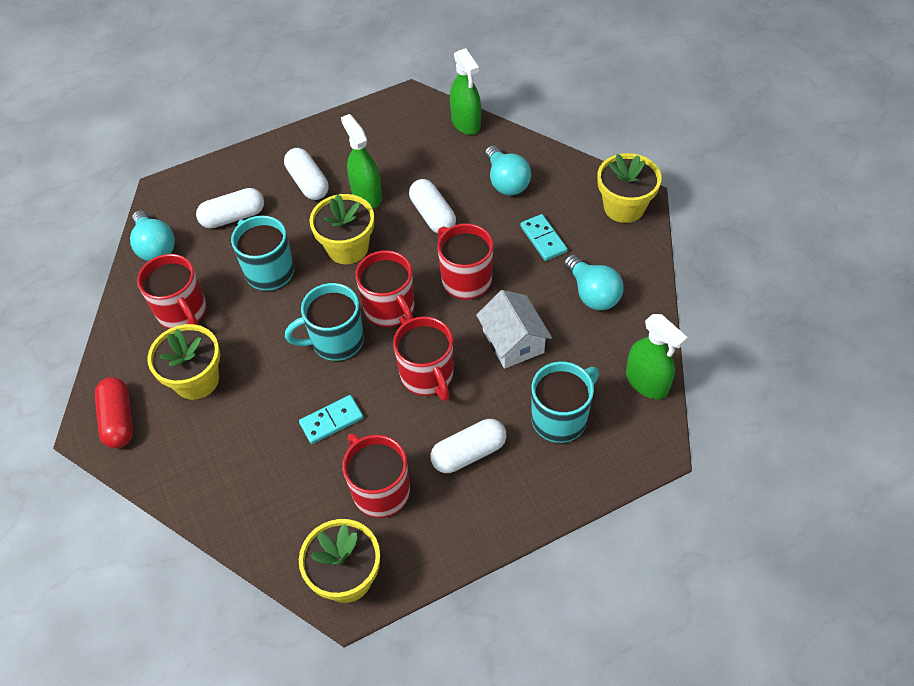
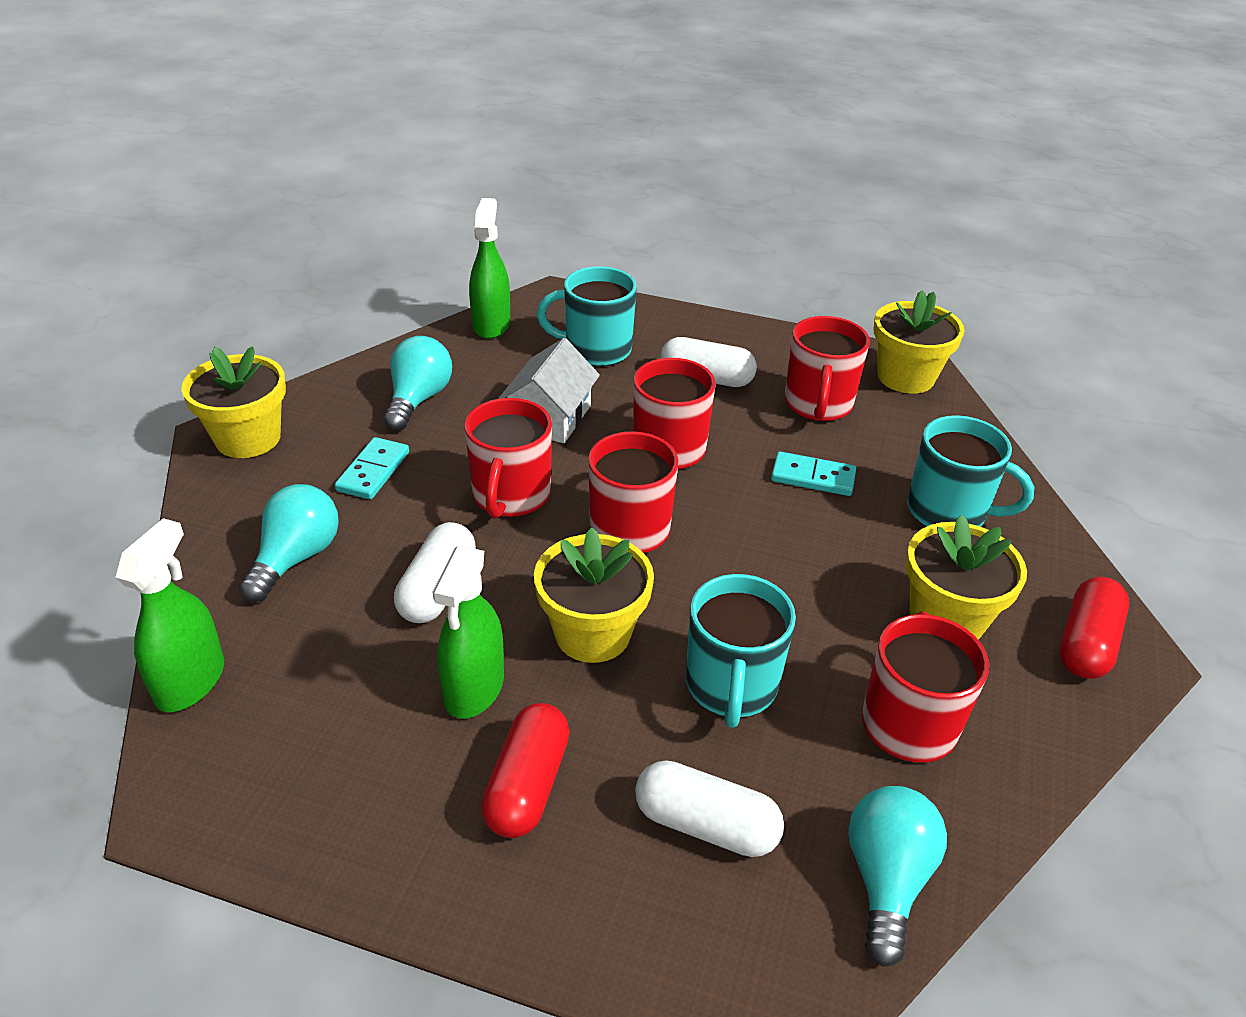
camera: 140 degrees left, 15 degrees down
white capsule [284,148,328,200] -> red capsule [481,703,570,838]
turquoise mug [285,283,364,361] -> turquoise mug moved to [907,415,1034,527]

